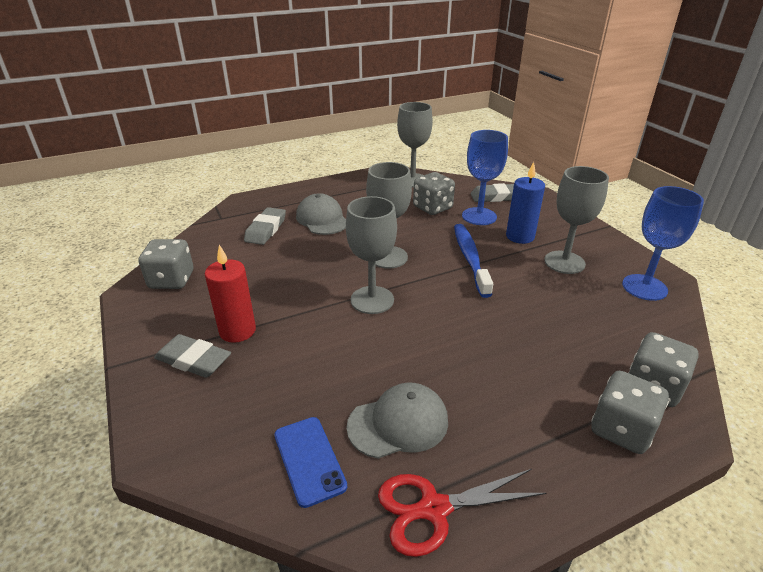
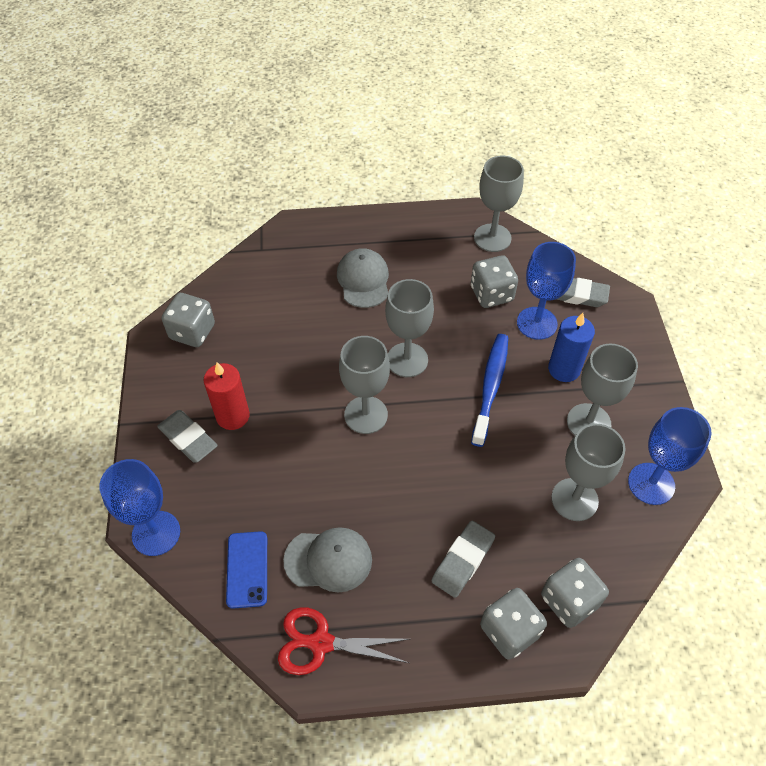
camera: 20 degrees right, 20 degrees up
grey eraser [244,207,286,245] -> grey eraser moved to [432,521,495,598]
none -> blue goblet [99,459,180,556]
none -> grey goblet [551,424,625,521]

